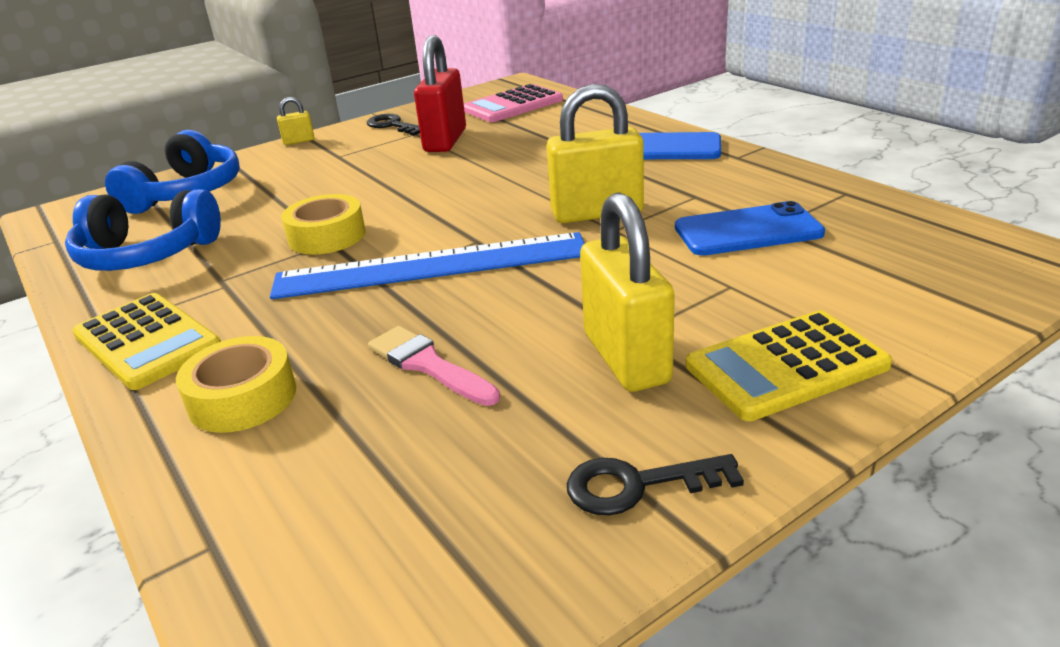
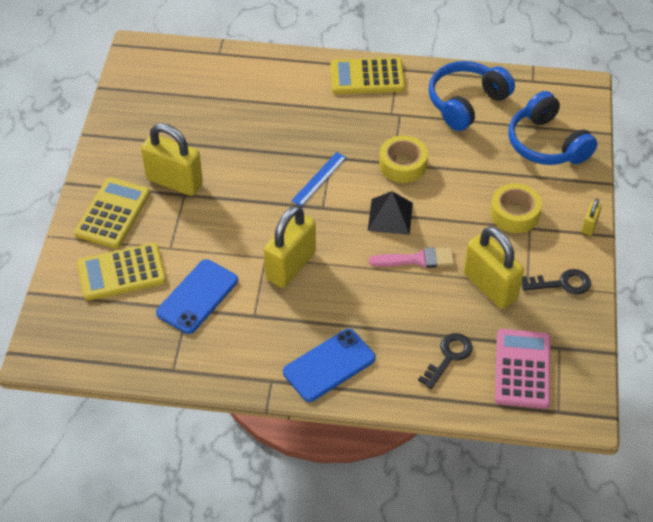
camera: 130 degrees right, 20 degrees up
yellow tape [176,336,296,433] -> yellow tape moved to [490,183,542,233]
blue ruler [270,232,585,299] -> blue ruler [291,152,347,206], size x0.44
pink brush [368,326,500,406] -> pink brush moved to [369,247,454,268]
red padlock [414,35,466,152] -> yellow padlock [464,226,524,309]
black key [567,454,744,516] -> black key moved to [418,333,473,389]
none -> yellow calculator [77,243,166,301]
none -> black pyramid [368,191,413,235]

